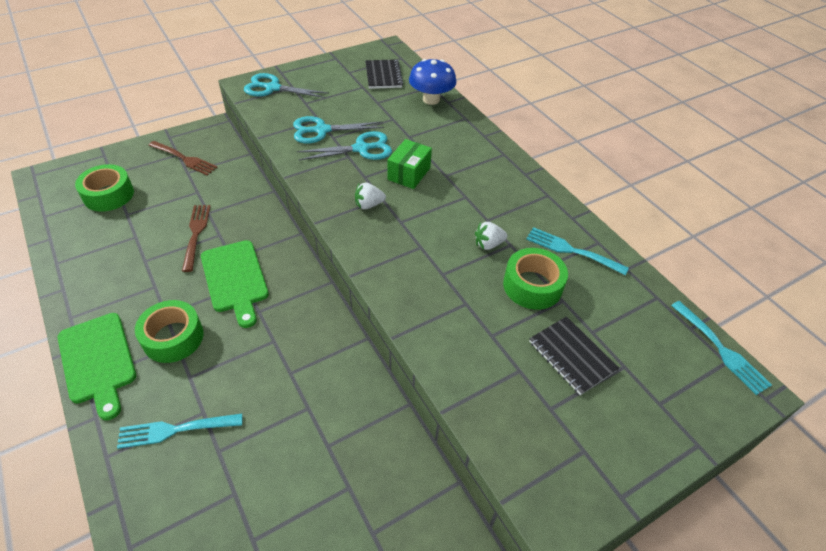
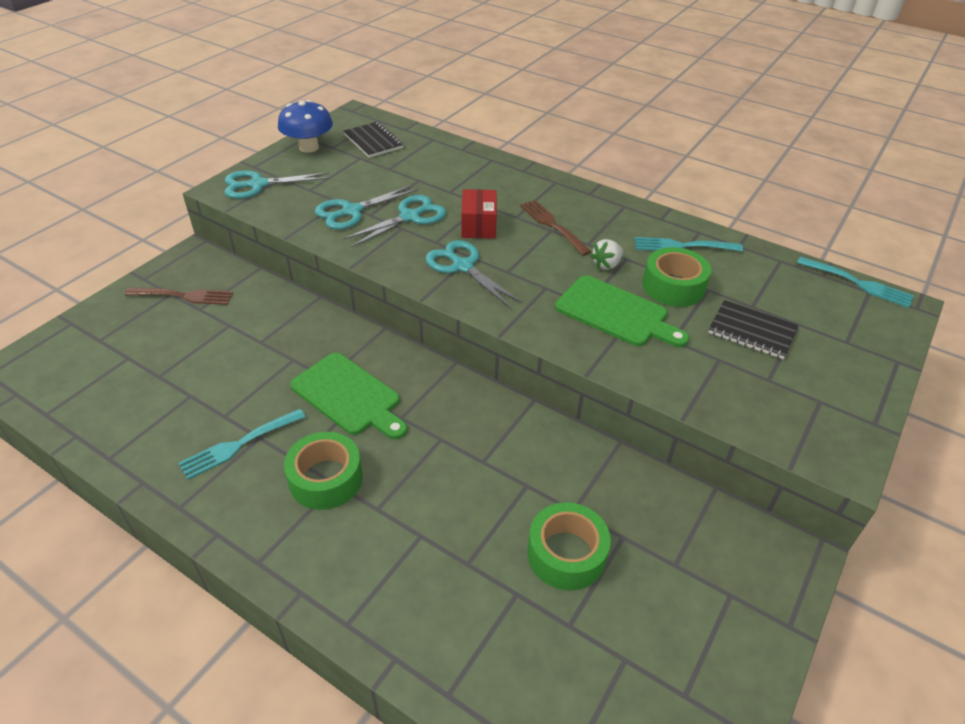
camera: 25 degrees left, 5 degrees down
green cutting board [58,313,136,420] -> green cutting board moved to [555,276,689,347]
green tape [75,164,134,212] -> green tape moved to [528,502,611,590]
turquoise fork [117,414,242,449] -> turquoise fork moved to [178,409,305,480]
brown fork [182,205,211,272] -> brown fork moved to [520,200,592,256]
white strawberry [355,182,386,209] -> turquoise scissors [426,240,522,308]
green box [387,139,432,189] -> red box [461,189,497,239]
blue mushroom [409,59,457,105] -> blue mushroom moved to [278,100,333,153]

